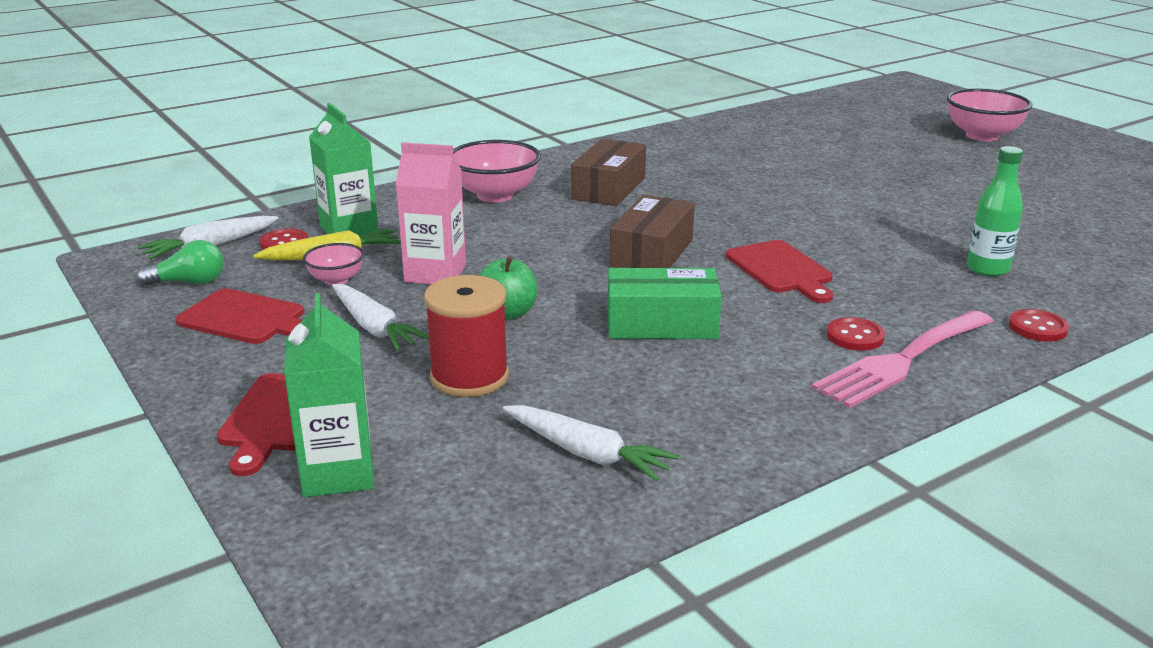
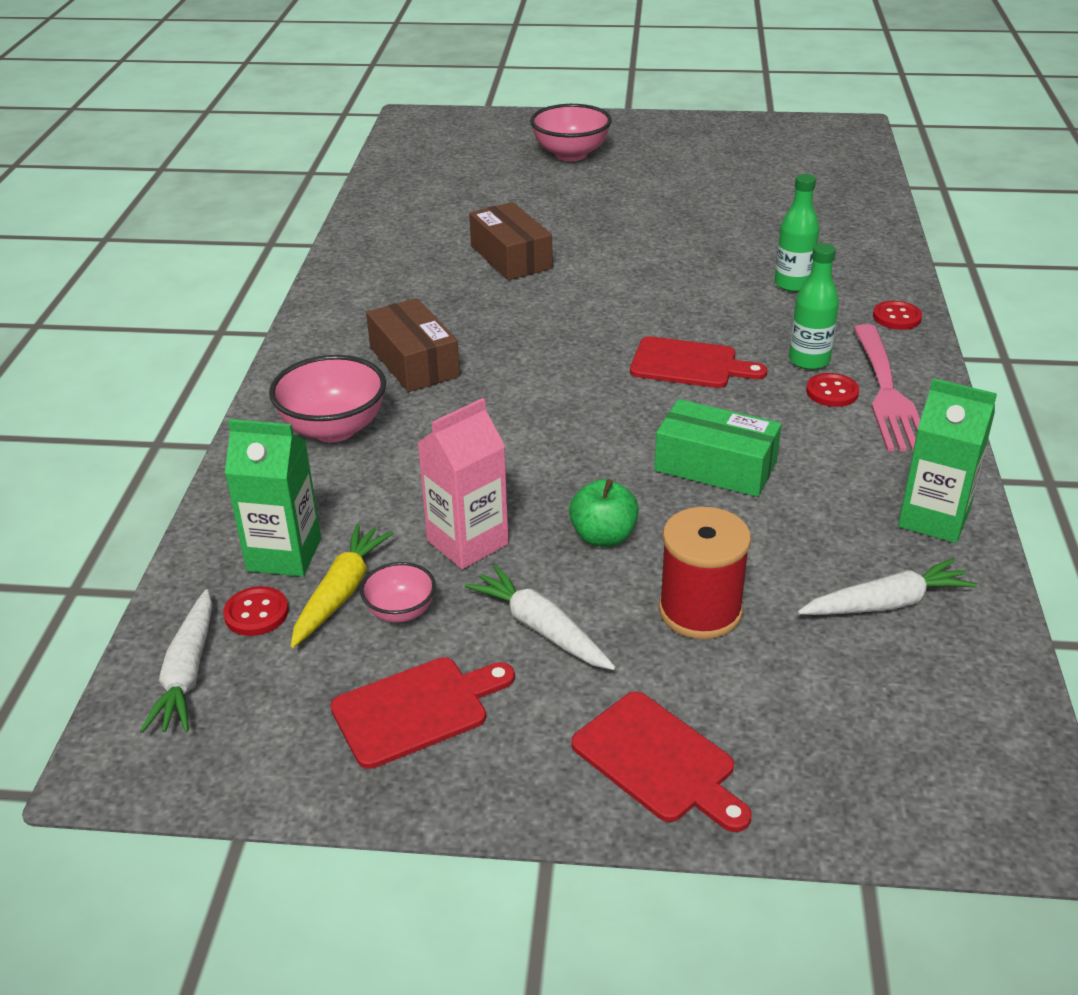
camera: 50 degrees left, 10 degrees up
green light bulb [137,240,223,286] -> none
green carton [284,293,374,497] -> green carton moved to [898,378,997,543]
white carrot [332,284,430,351] -> white carrot turned 135 degrees counterclockwise [465,565,615,670]
green box [608,268,722,339] -> green box turned 75 degrees clockwise [654,399,782,497]
brown box [610,195,695,268] -> brown box moved to [469,202,553,280]
none -> green bottle [789,243,839,370]

